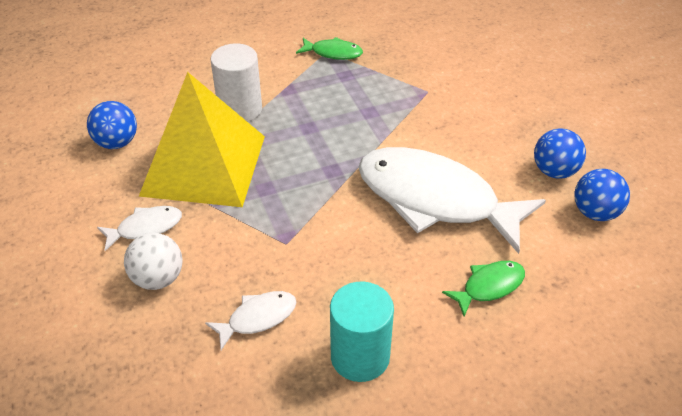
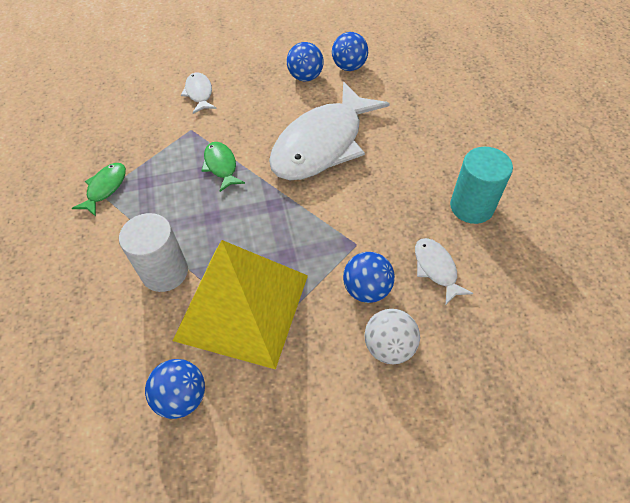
camera: 80 degrees left, 10 degrees up
white fish [97,206,182,251] -> white fish moved to [181,73,217,114]
green fish [442,261,525,317] -> green fish moved to [202,142,245,192]
none -> blue ball [343,252,395,303]

